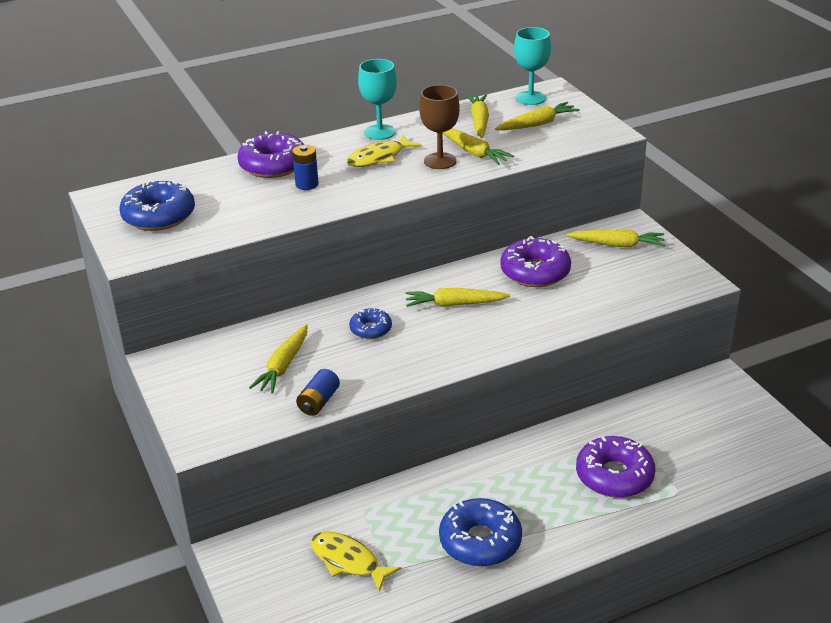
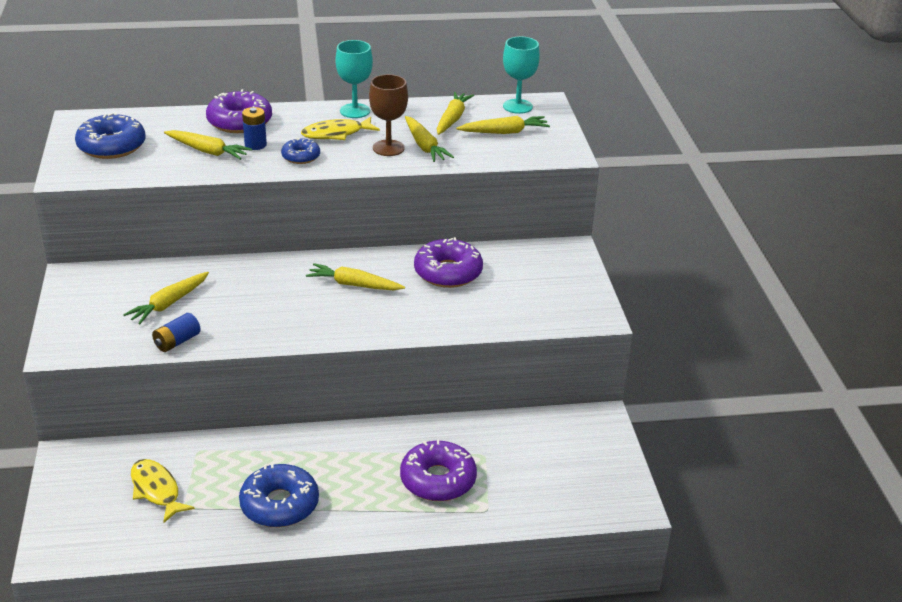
camera: 15 degrees right, 0 degrees up
blue donut [349,307,392,339] -> blue donut moved to [281,138,320,164]
yellow carrot [566,230,665,247] -> yellow carrot moved to [164,130,252,160]

